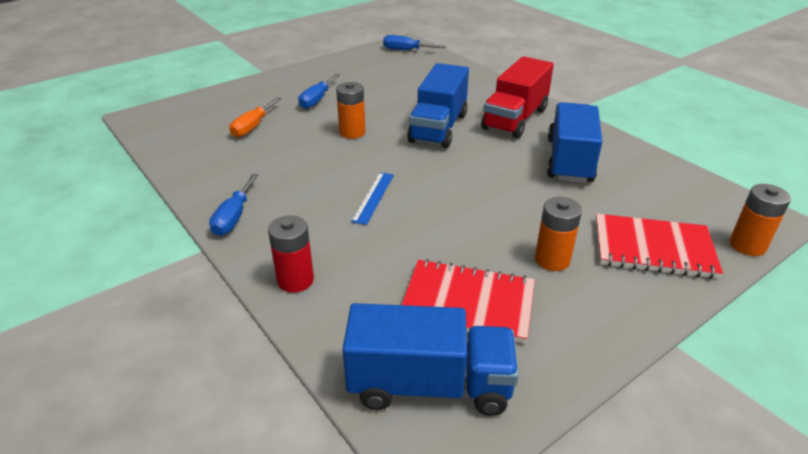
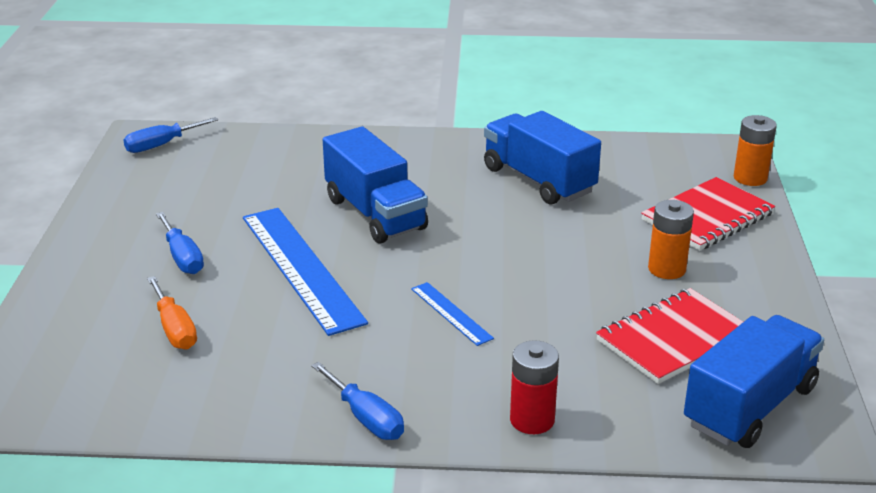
camera: 50 degrees left, 5 degrees down
orange battery [336,82,366,139] -> blue ruler [243,208,368,336]
red truck [481,56,554,139] -> none

